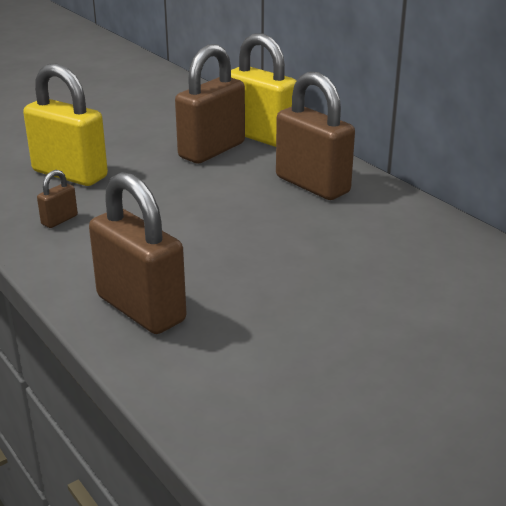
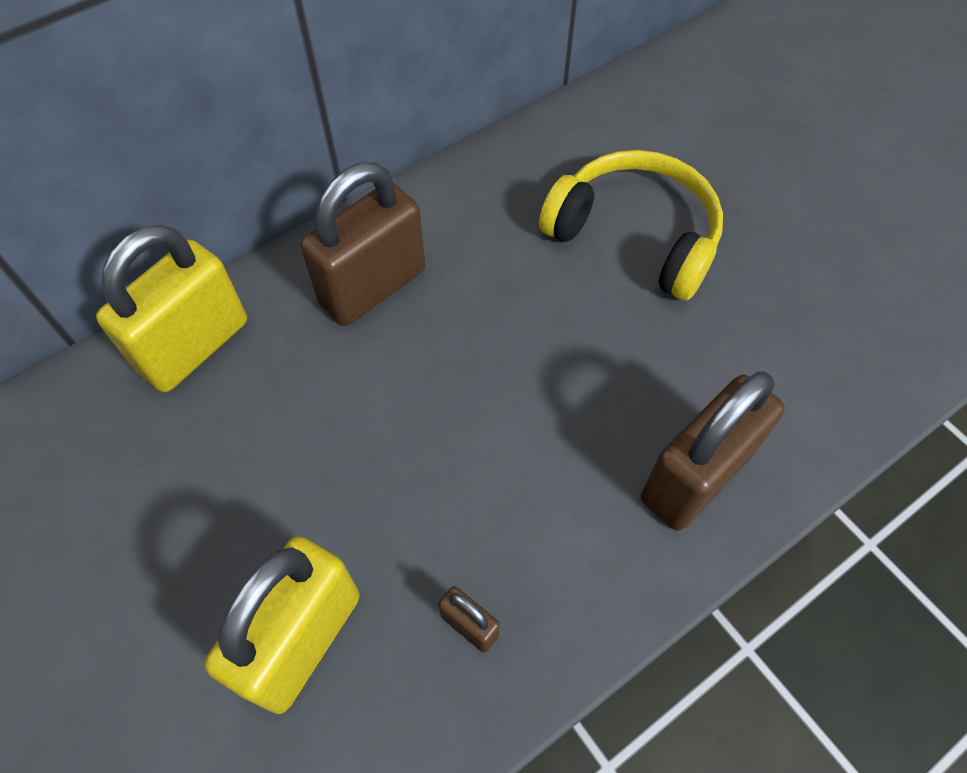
camera: 90 degrees left, 30 degrees up
brown padlock [175,44,245,163] -> none
none -> yellow headphones [539,150,723,301]

